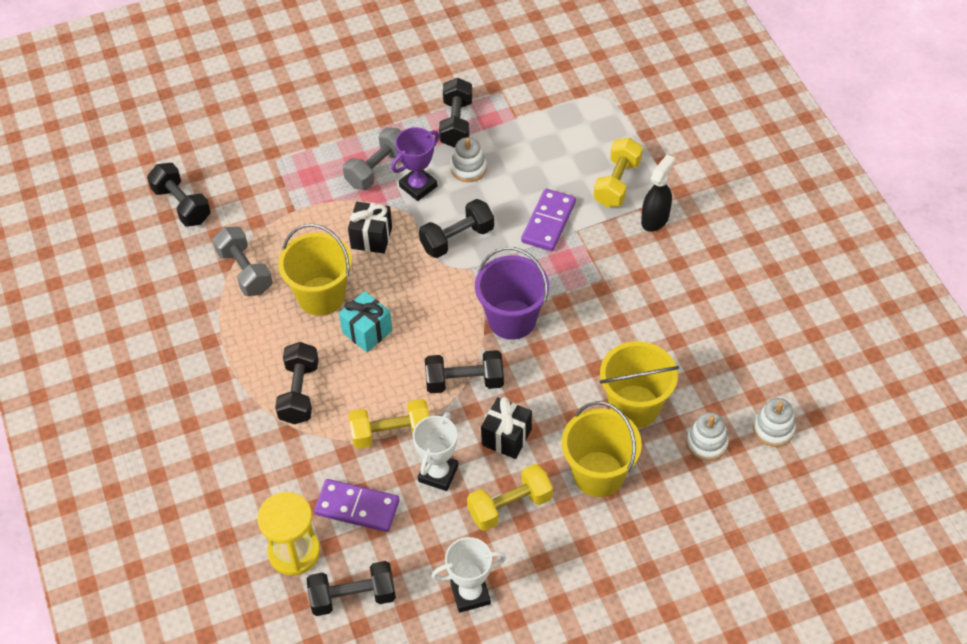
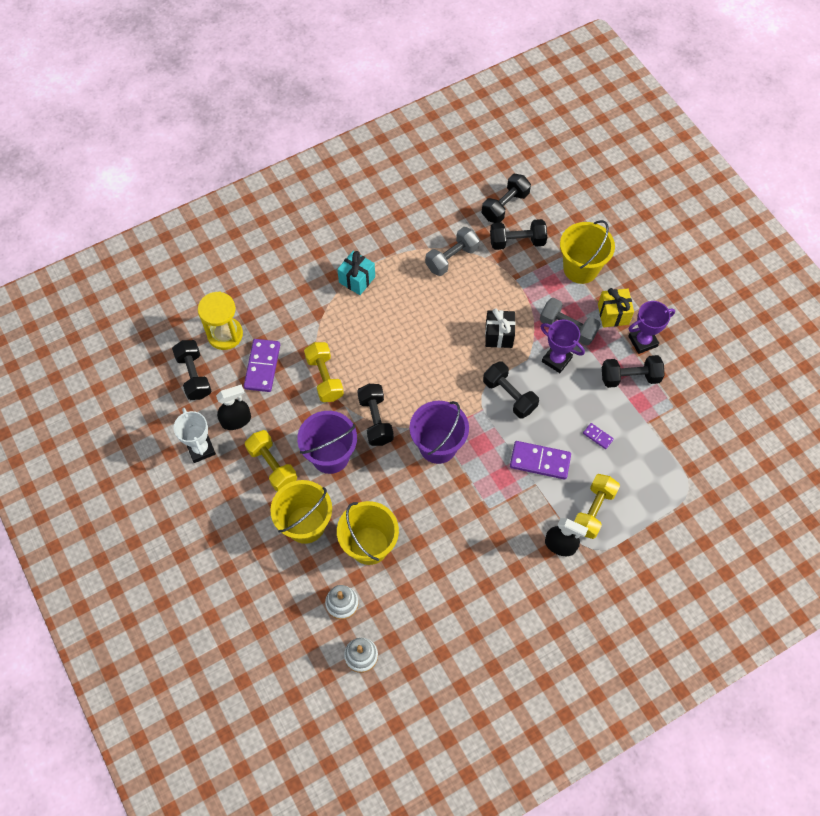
camera: 80 degrees right, 10 degrees up
black dumbbell [275,342,319,424] -> black dumbbell moved to [490,219,547,250]
yellow bucket [278,224,352,316] -> yellow bucket moved to [560,220,615,284]
turquoise gift [339,291,393,352] -> turquoise gift moved to [337,251,375,295]
white trophy [413,412,458,491] -> none
white stacking toy [450,137,487,182] -> none
black gift [481,397,532,459] -> purple bucket [297,411,357,474]
yellow dumbbell [593,138,643,207] -> yellow dumbbell turned 75 degrees counterclockwise [574,474,620,539]
none -> black spray bottle [216,384,251,430]
none -> purple domino [583,423,614,449]
none -> yellow gift [598,288,634,328]
none -> purple trophy [628,301,675,354]

